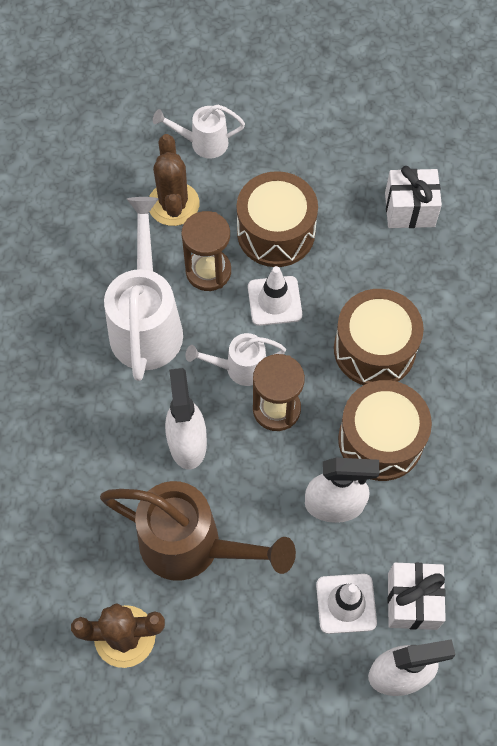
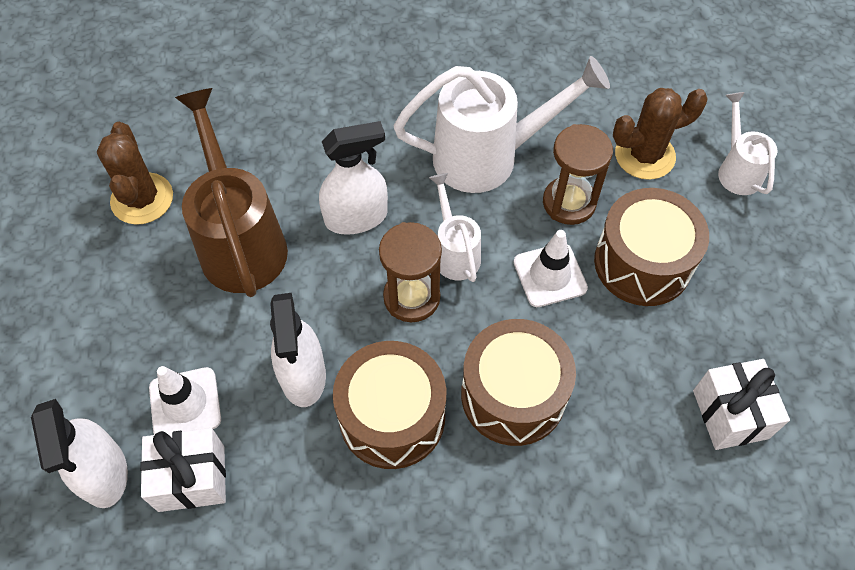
camera: 80 degrees right, 5 degrees down
brown watering can [100,481,296,581] -> brown watering can turned 150 degrees clockwise [175,88,288,297]

